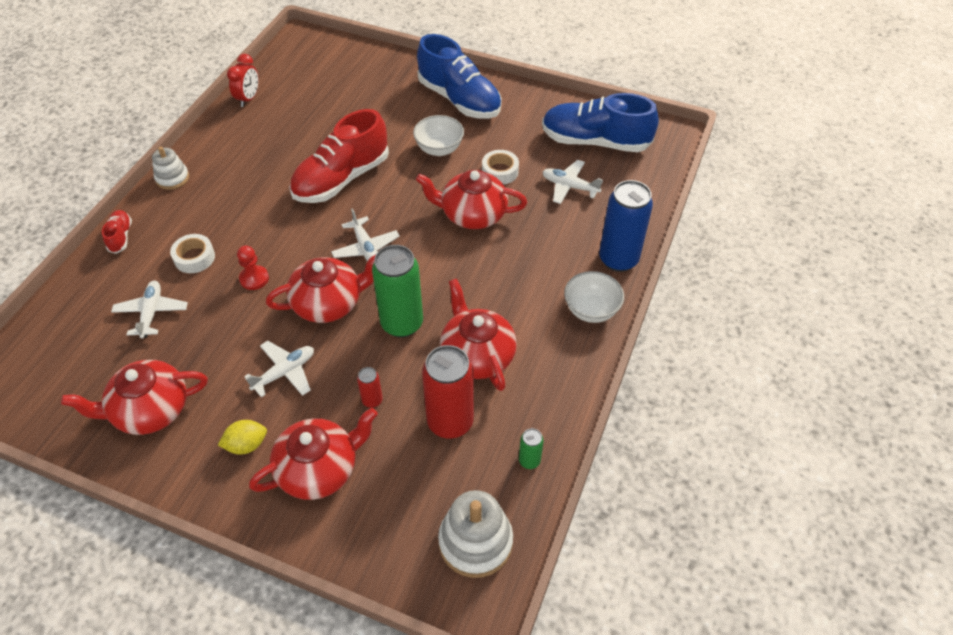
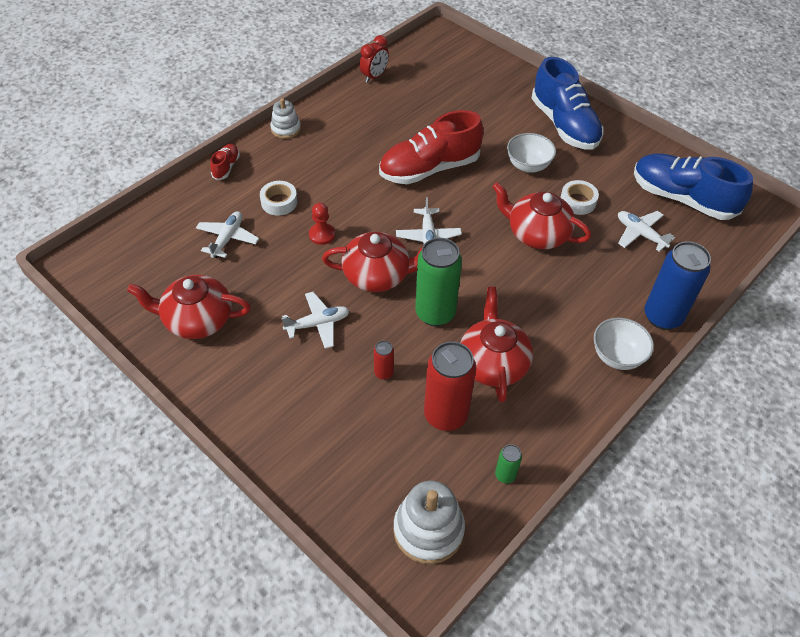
camera: 20 degrees right, 0 degrees up
yellow lemon [218,420,267,454] -> none
red teapot [249,408,378,500] -> none

